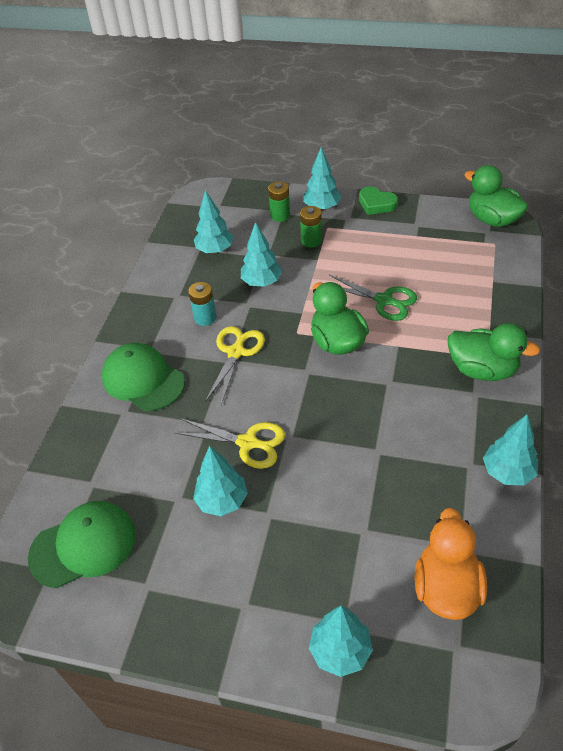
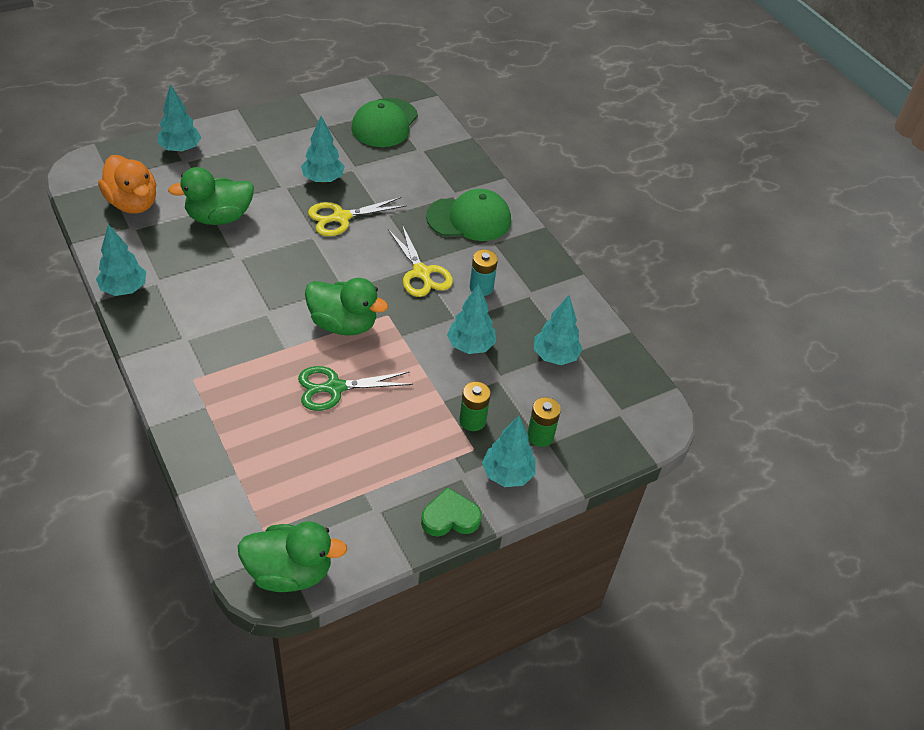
camera: 130 degrees right, 0 degrees up
green duck [448,323,540,381] -> green duck moved to [168,167,254,225]

